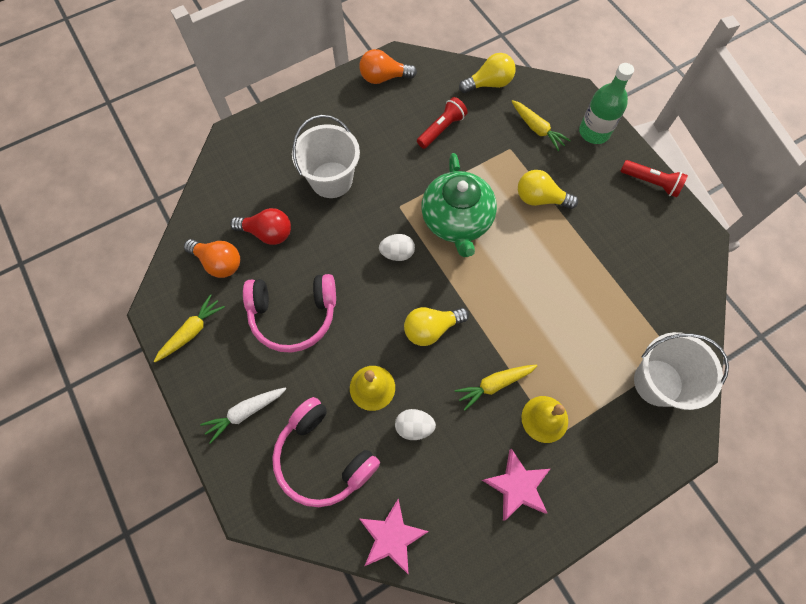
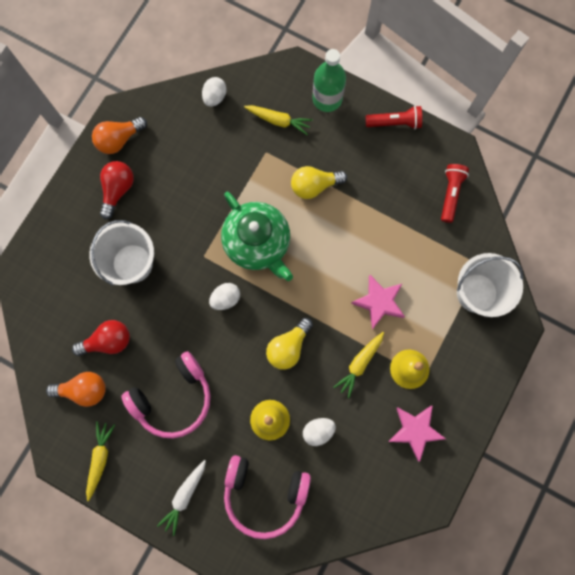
camera: 30 degrees left, 10 degrees up
pink star [360,499,429,575] -> pink star moved to [351,275,405,329]
red flashlight [417,97,468,149] -> red flashlight moved to [441,164,469,223]
yellow light bulb [459,53,515,93] -> white egg [202,77,227,107]
none -> red light bulb [100,161,134,220]

